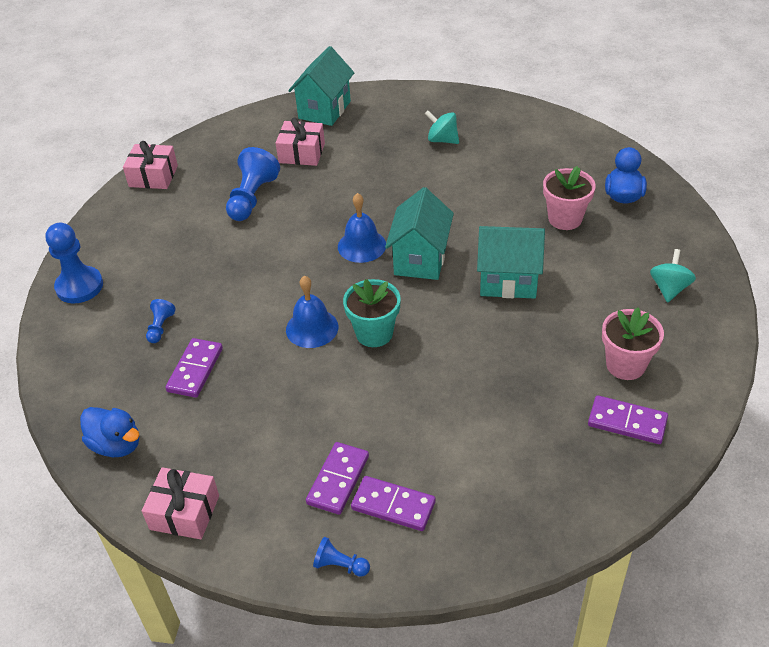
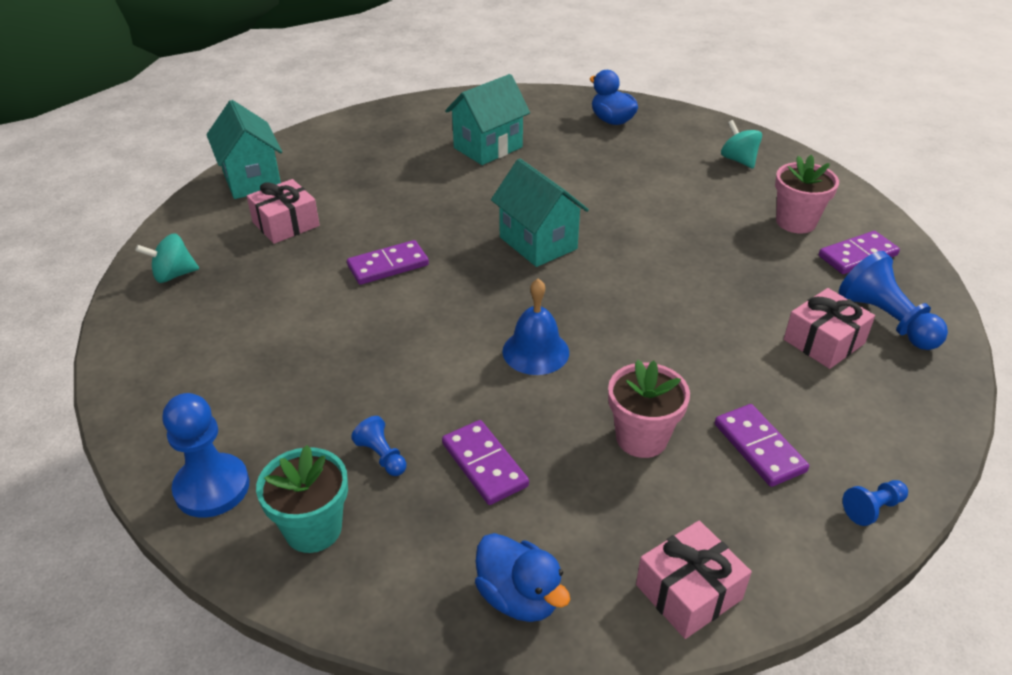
camera: 50 degrees left, 5 degrees down
blue duck [80,407,140,457] -> blue duck turned 60 degrees clockwise [475,533,570,622]
pink gift [123,141,178,189] -> pink gift moved to [784,288,875,369]
blue pawn [226,147,280,221] -> blue pawn moved to [839,251,948,350]
blue bell [338,193,386,263] -> none
turquoise flower pot [343,279,401,347] -> turquoise flower pot moved to [256,445,348,553]
purple domino [351,476,436,531] -> purple domino moved to [347,240,429,285]
turquoise spinning top [425,110,459,144] -> turquoise spinning top moved to [135,233,199,283]
turquoise house [477,226,545,299] -> turquoise house moved to [445,74,530,165]
pink flower pot [543,166,596,230] -> pink flower pot moved to [608,360,690,458]

